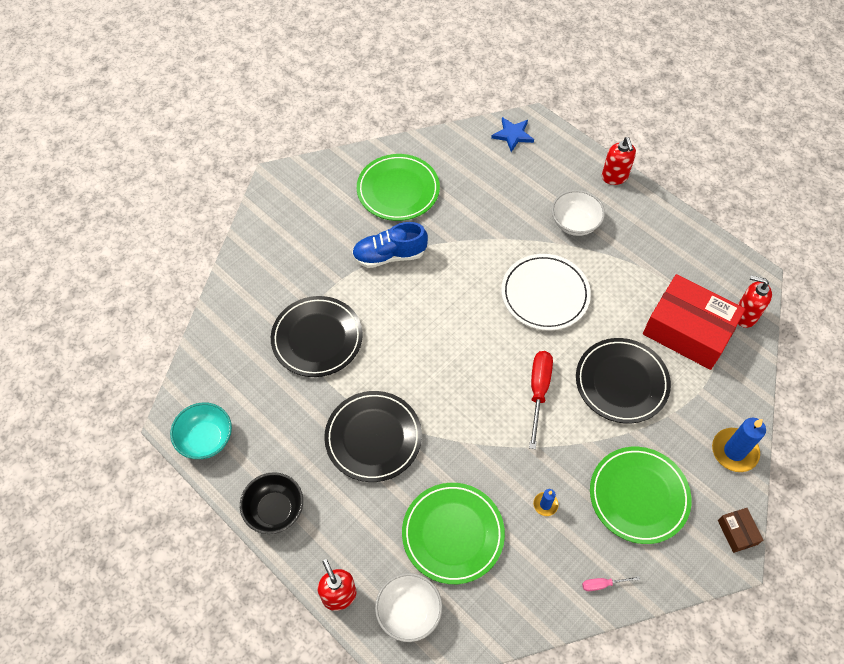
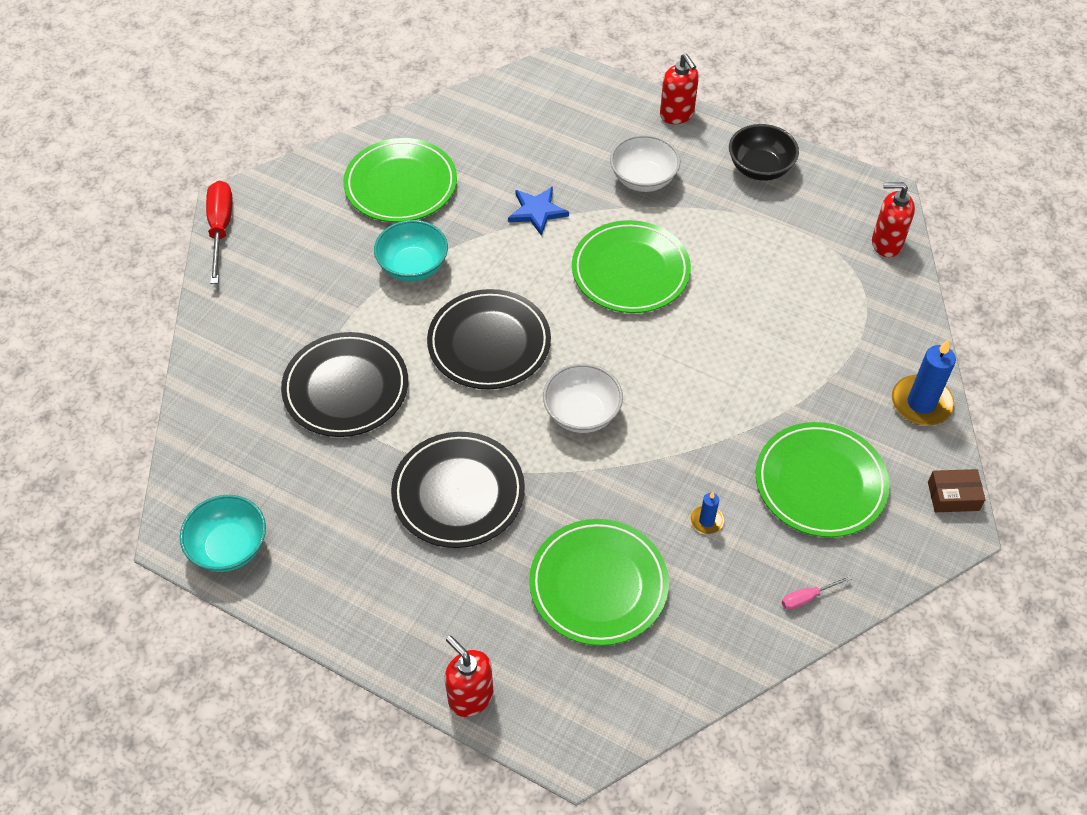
camera: 15 degrees left, 5 degrees down
black bowl [240,472,303,534] -> black bowl moved to [729,124,799,181]
blue shoe [352,222,428,268] -> turquoise bowl [374,220,448,282]
white bowl [375,573,442,642] -> white bowl moved to [543,364,623,433]
blue star [491,117,534,152] -> blue star moved to [508,186,569,236]
white plate [501,254,591,331] -> green plate [572,220,691,313]
red screwdriver [529,351,553,449] -> red screwdriver moved to [206,181,232,284]
black plate [576,338,671,423] -> black plate moved to [427,289,551,390]
red box [643,274,746,370] -> none
brown box [718,508,763,553] -> brown box turned 60 degrees counterclockwise [928,469,986,512]

